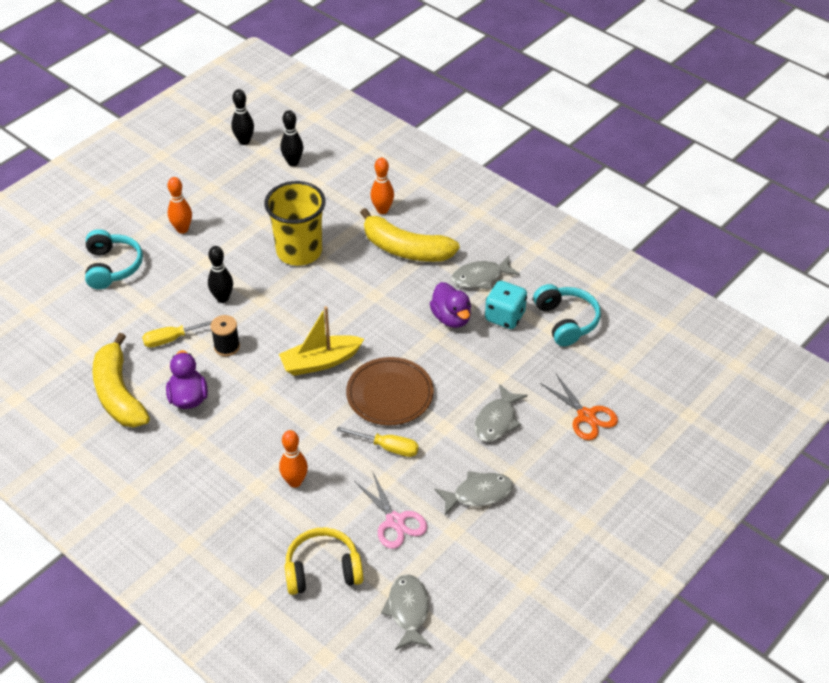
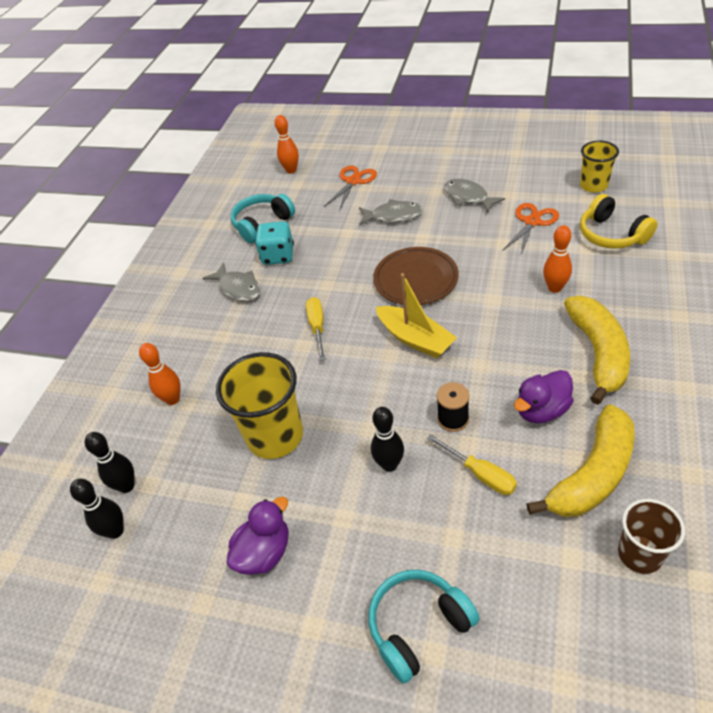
camera: 110 degrees left, 0 degrees up
orange bowling pin [167,177,192,234] -> orange bowling pin moved to [275,115,299,174]
black bowling pin [231,89,254,145] -> black bowling pin moved to [85,432,135,493]
yellow screwdriver [336,426,419,457] -> yellow screwdriver moved to [306,297,325,361]
pink scissors [354,471,427,549] -> orange scissors [502,203,559,255]
yellow banana [360,208,460,262] -> yellow banana moved to [564,296,630,405]
grey fish [381,574,431,650] -> yellow cup [580,141,619,193]
purple duck [430,282,471,328] -> purple duck moved to [226,497,289,575]
none -> brown cup [618,499,685,574]

